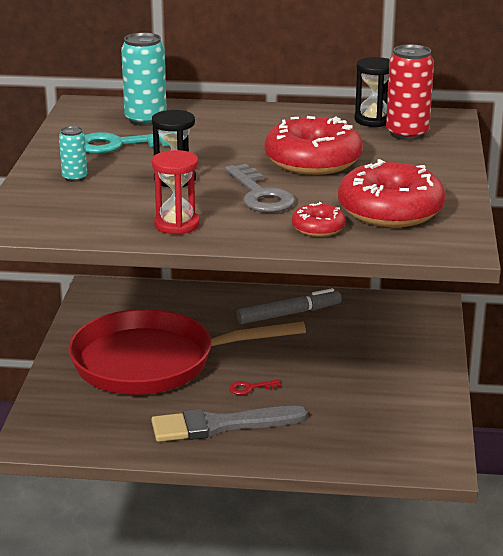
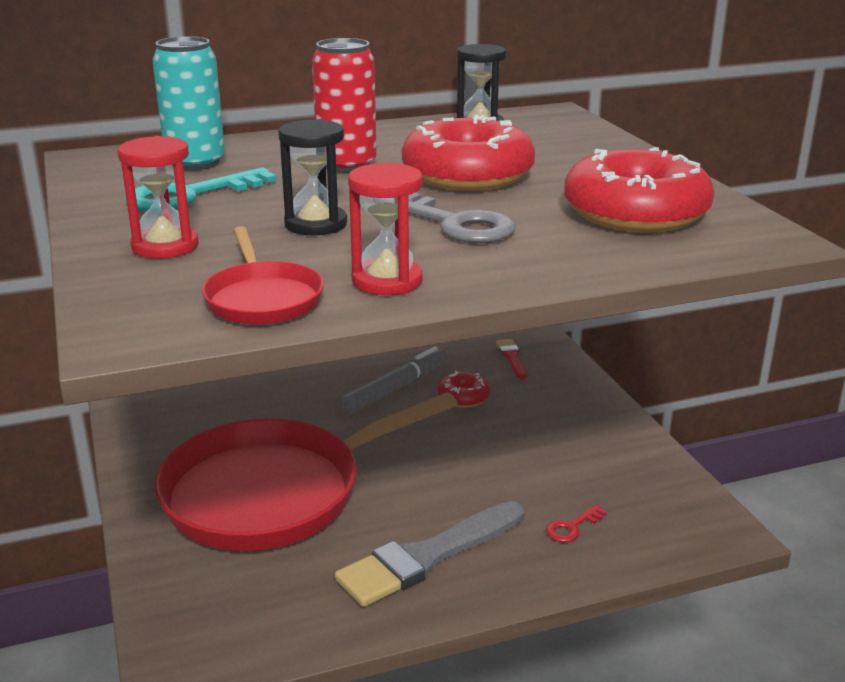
camera: 25 degrees left, 0 degrees up
turquoise can [59,126,87,182] -> red hourglass [117,136,198,259]
red key [229,379,281,395] -> red key moved to [546,504,607,542]
red donut [292,202,346,237] -> red donut moved to [437,371,490,408]
red can [386,44,434,140] -> red can moved to [312,38,377,173]
none -> red pan [202,226,324,325]
none -> red brush [496,339,527,379]

